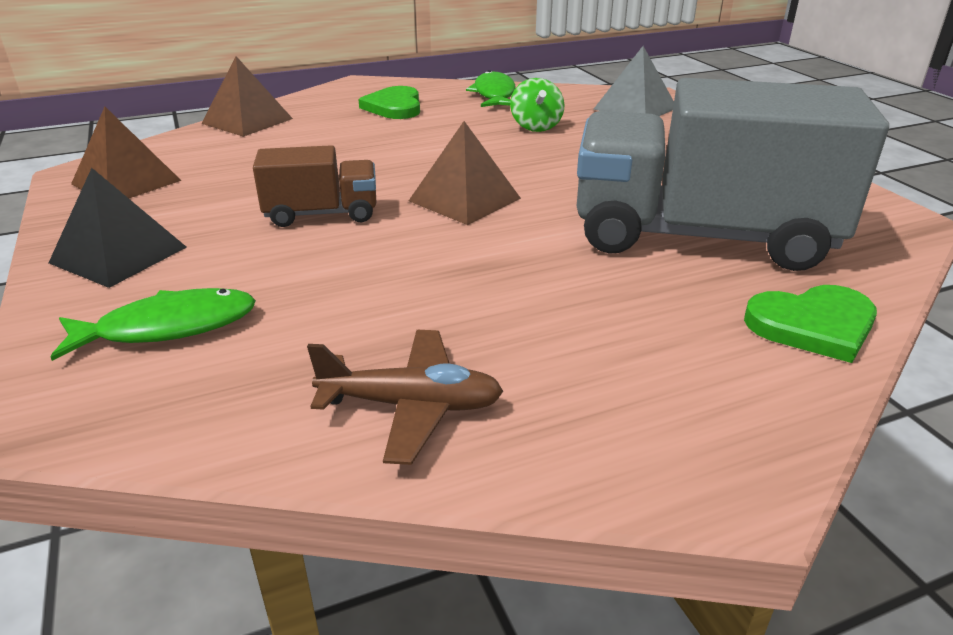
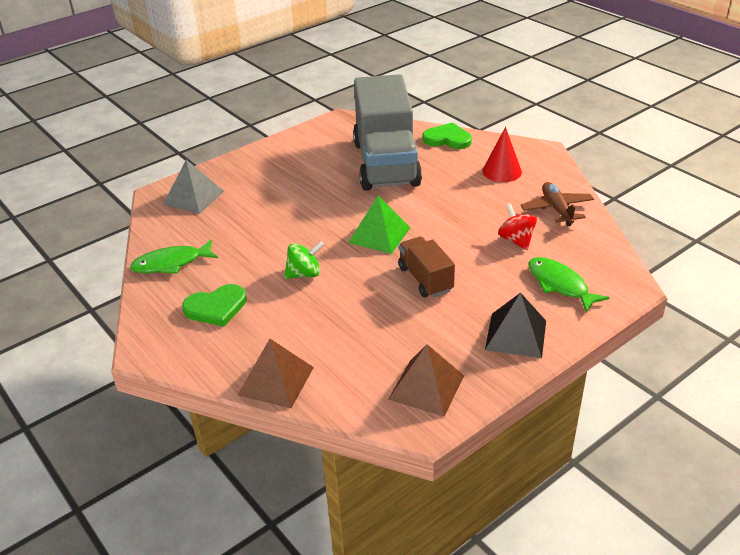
camera: 105 degrees left, 5 degrees up
brown pyramid [409,121,521,225] -> green pyramid [348,195,410,254]
green spinning top [510,78,564,132] -> green spinning top moved to [284,241,324,279]
green heart [744,285,877,363] -> green heart turned 45 degrees counterclockwise [423,122,472,149]
none -> red cone [482,127,522,182]
none -> red spinning top [498,203,537,250]

